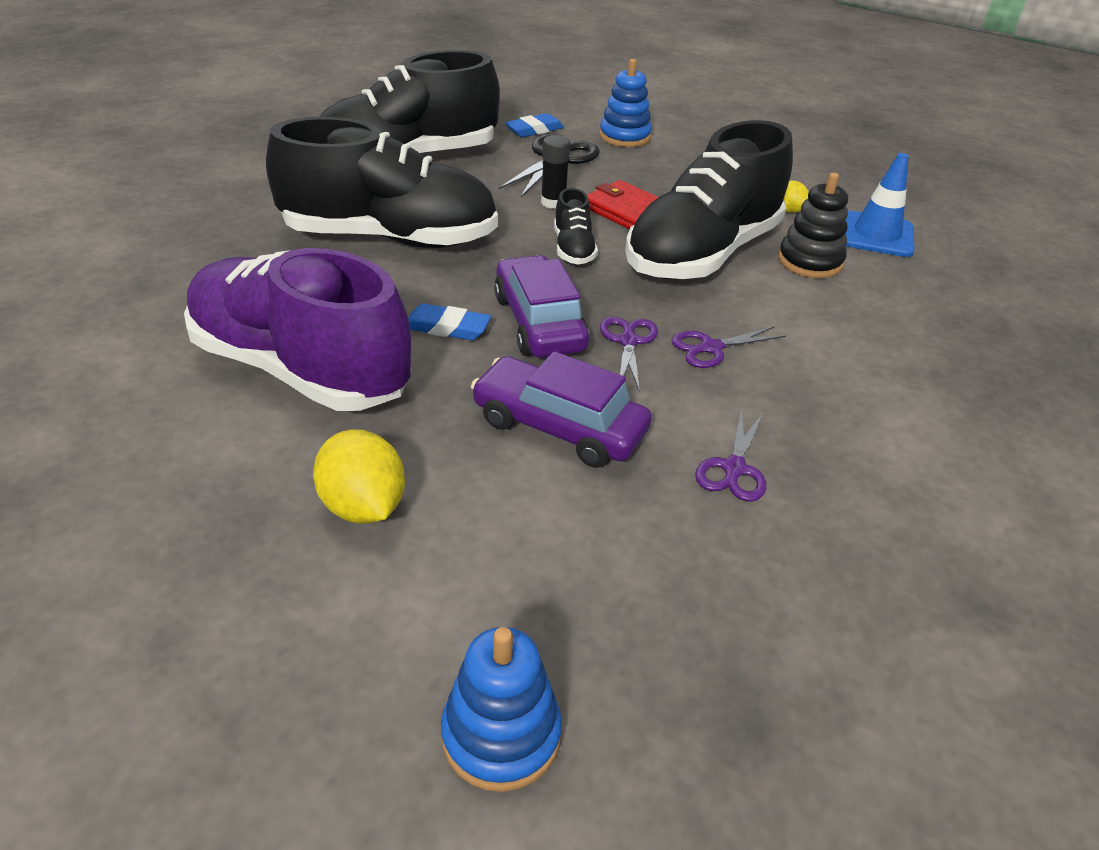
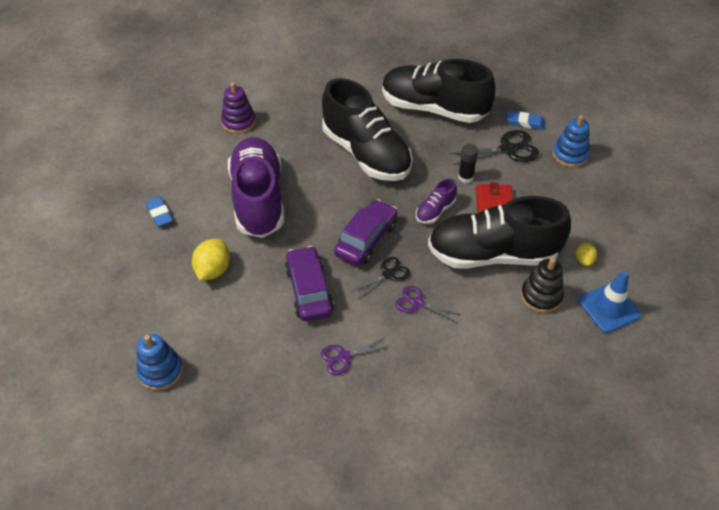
camera: 50 degrees right, 10 degrees up
blue eraser [408,303,491,340] -> blue eraser moved to [146,196,173,227]
black shoe [554,188,598,265] -> purple shoe [416,179,457,224]
purple scissors [600,317,658,392] -> black scissors [351,257,410,299]
none -> purple stacking toy [221,82,256,134]

